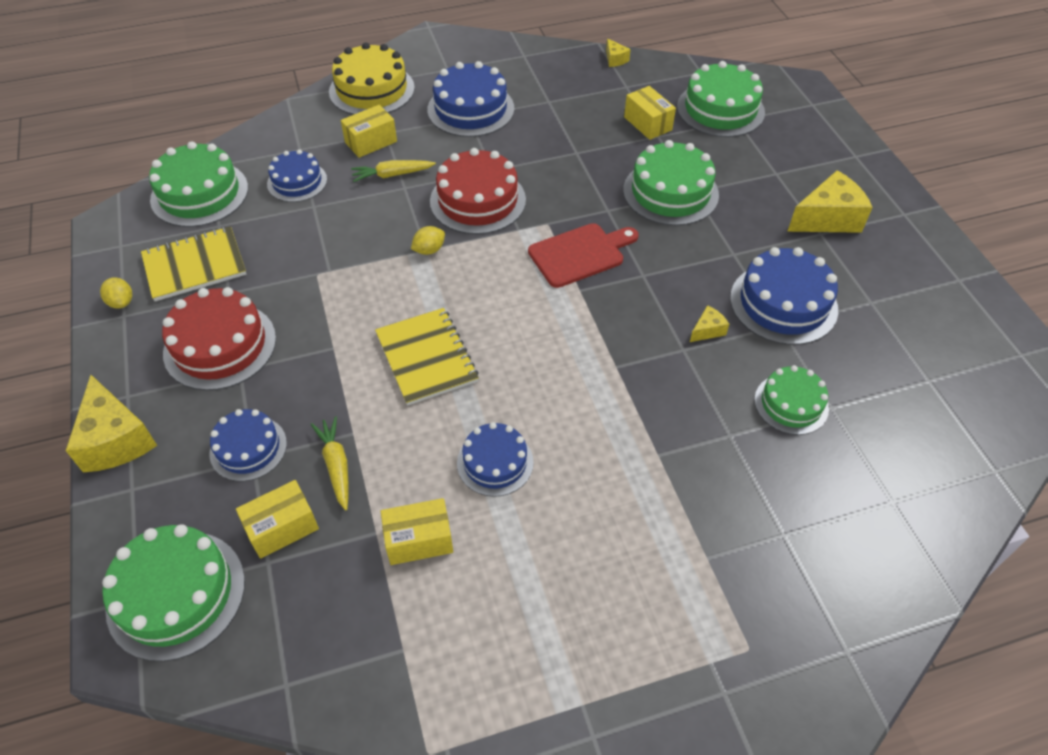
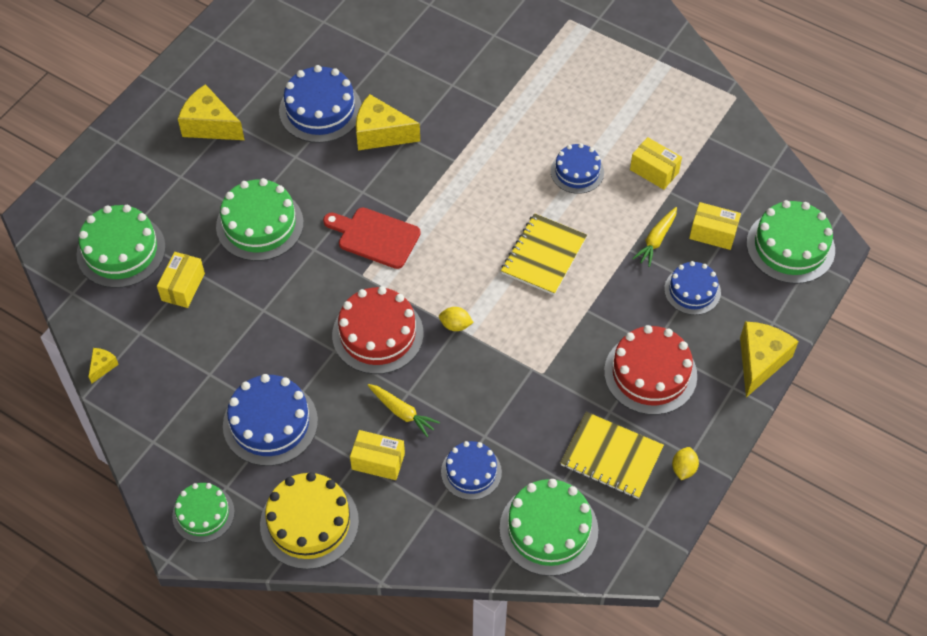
camera: 130 degrees left, 5 degrees up
yellow cheese [690,305,729,342] -> yellow cheese [356,94,420,150], size x2.11
green cake [754,365,829,435] -> green cake moved to [172,483,235,543]

